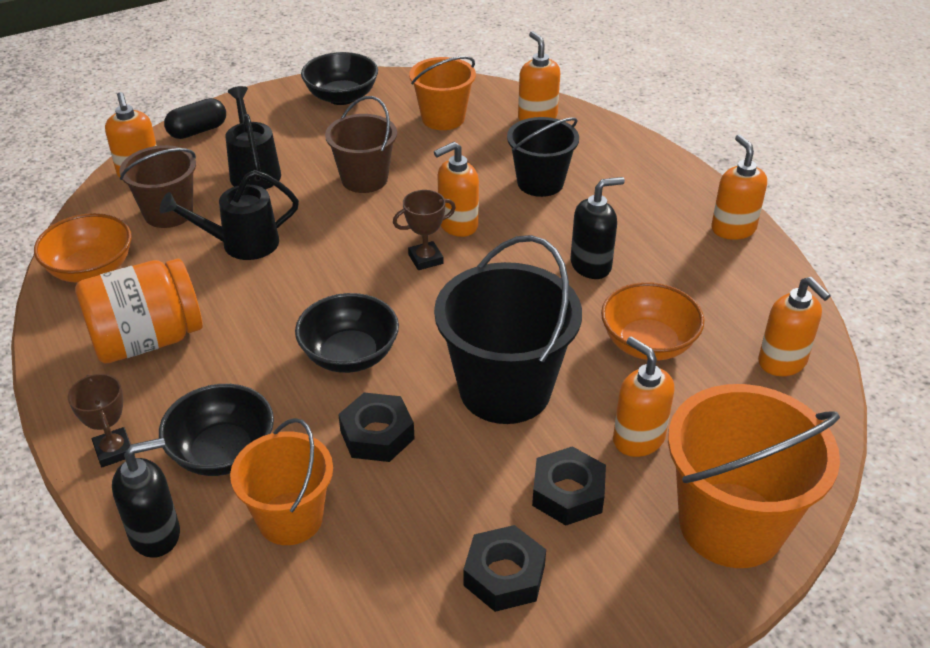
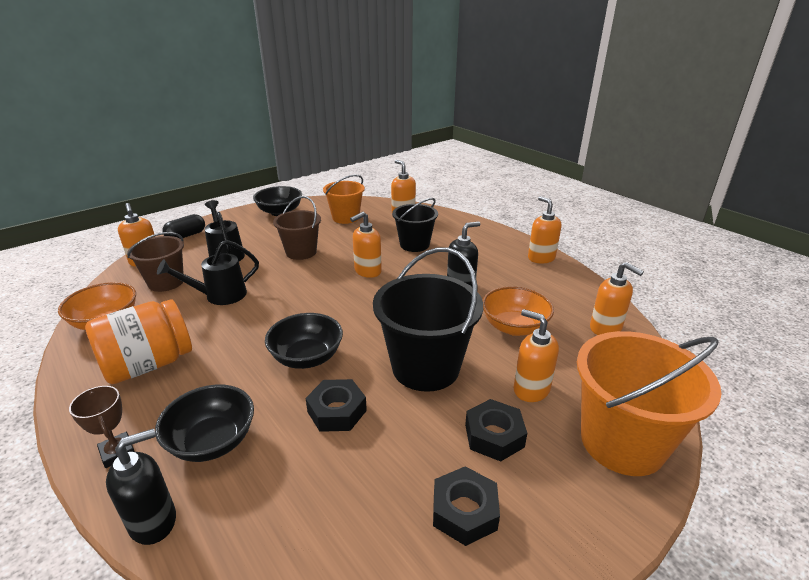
camera: 10 degrees left, 10 degrees down
orange bucket [230,418,333,545] -> none
brown trophy [393,190,456,270] -> none

